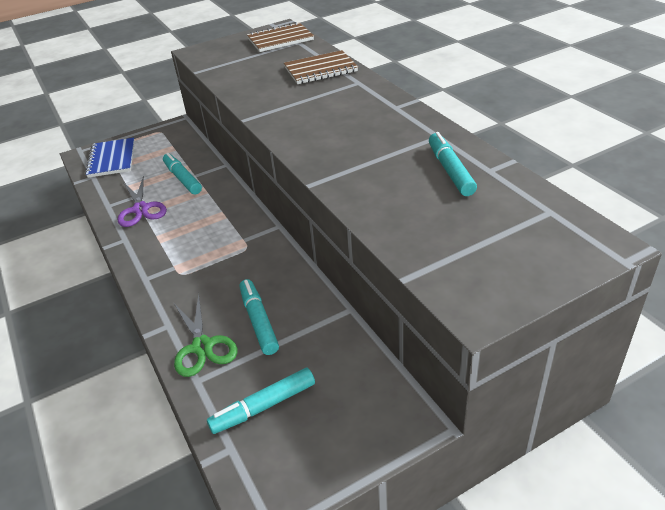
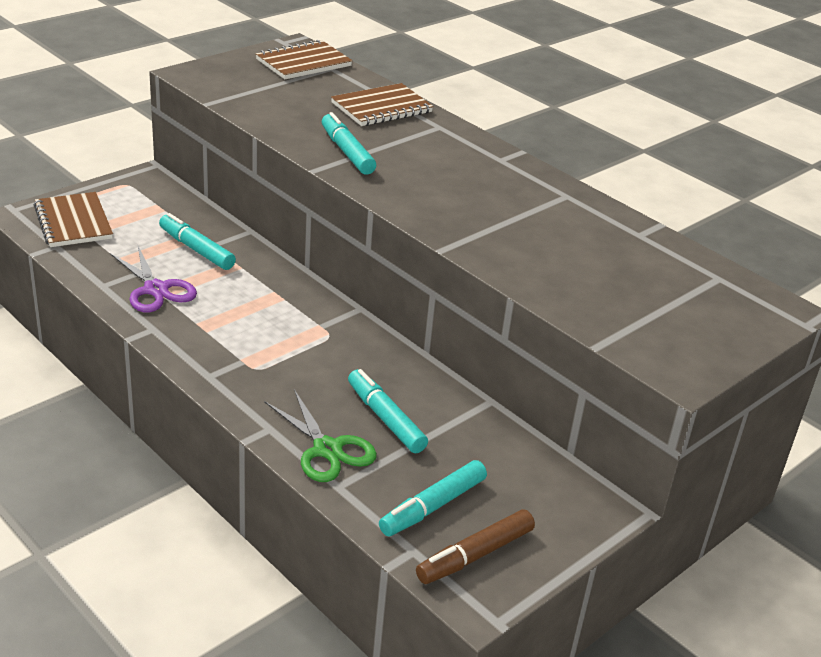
camera: 20 degrees left, 5 degrees down
blue notebook [85,138,135,178] -> brown notebook [34,192,113,247]
turquoise marker [429,132,477,196] -> turquoise marker moved to [322,112,376,175]
none -> brown marker [416,509,535,584]

